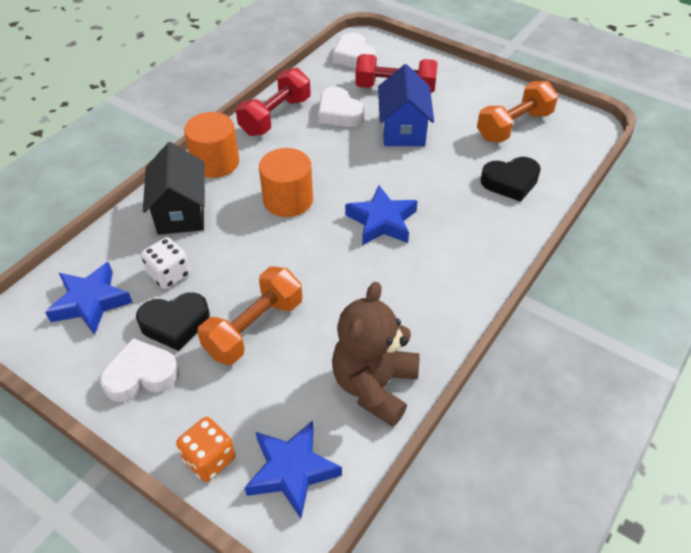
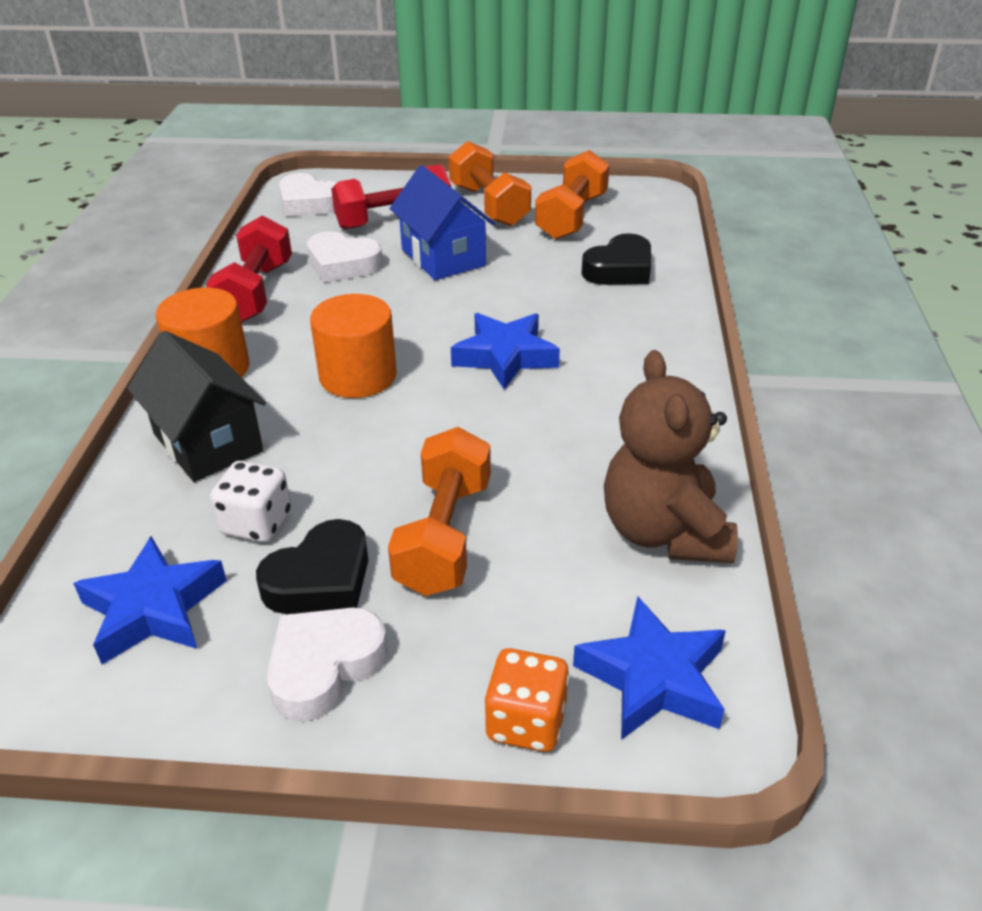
camera: 30 degrees left, 10 degrees down
none -> orange dumbbell [449,141,531,226]

